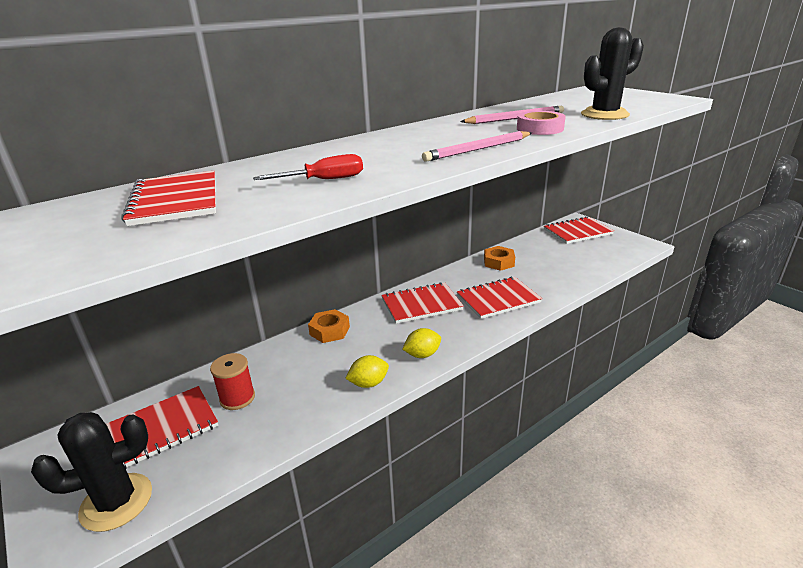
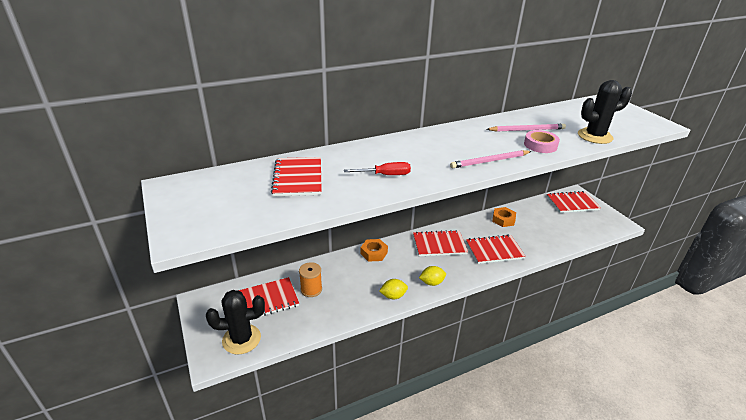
camera: 10 degrees right, 5 degrees up
red spool [210,353,255,410] -> orange spool [299,262,322,297]

